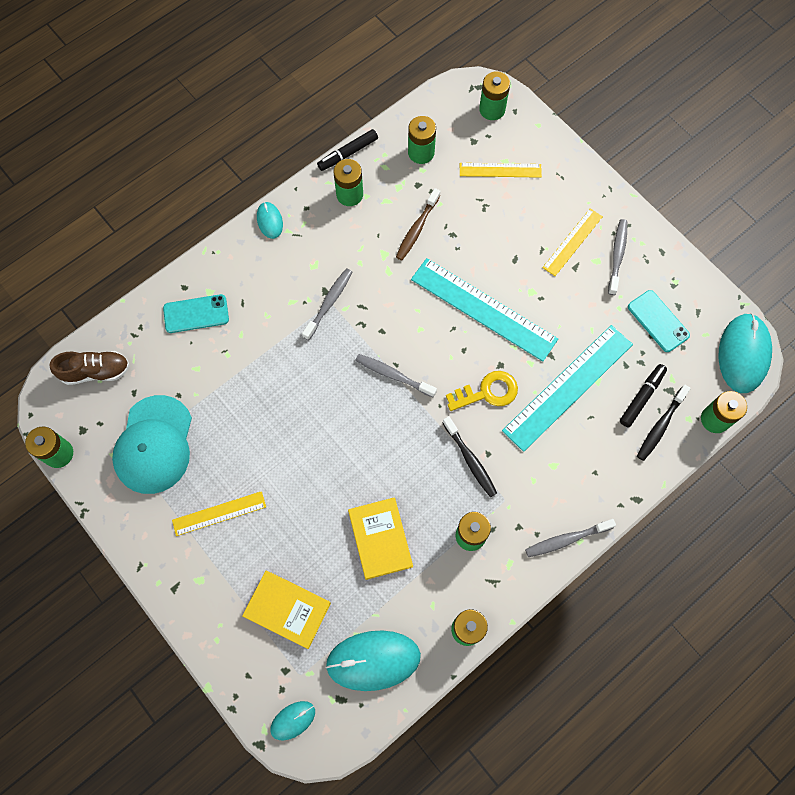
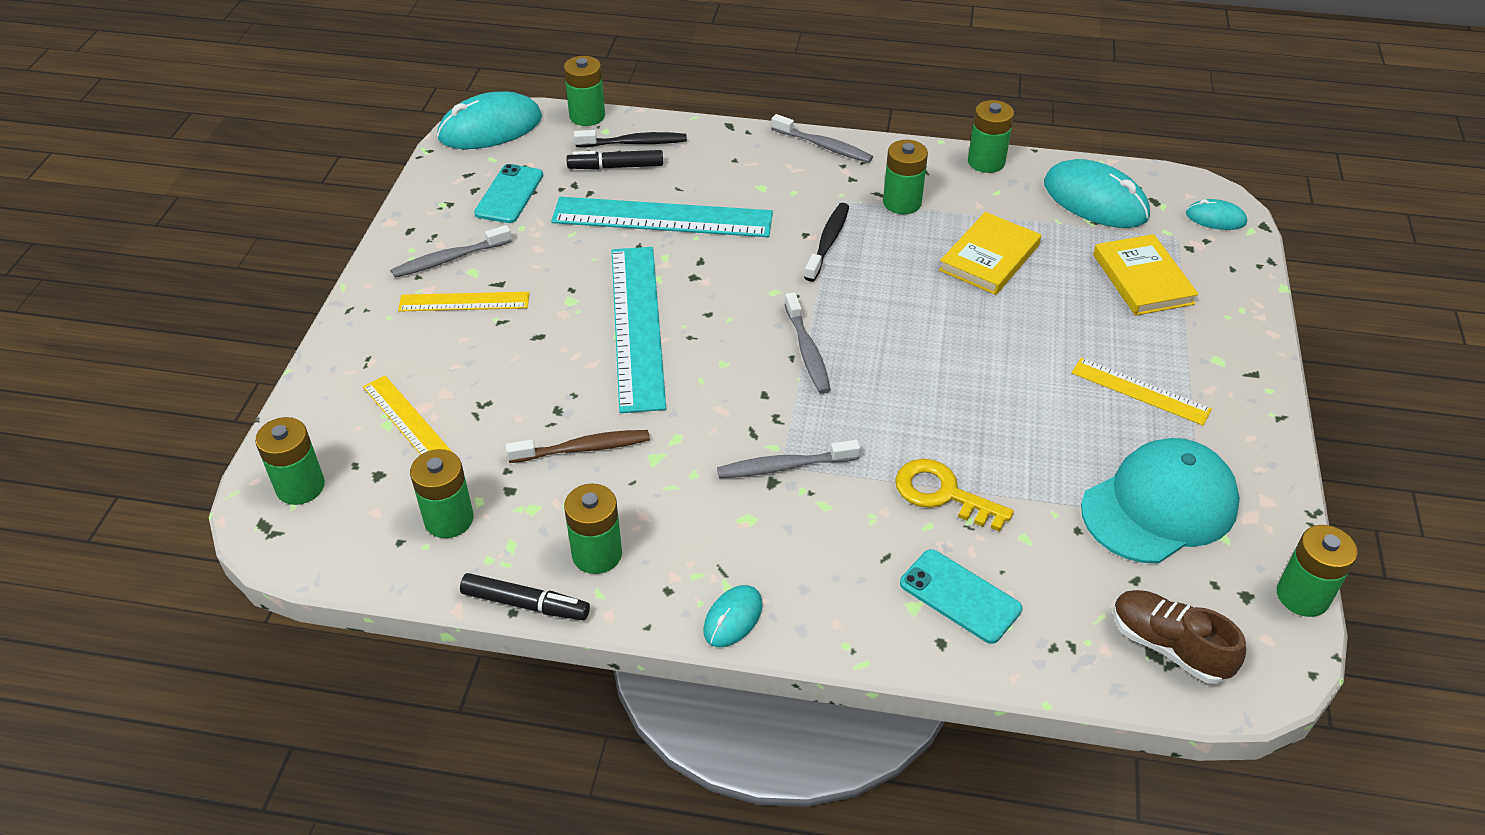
camera: 130 degrees left, 25 degrees down
yellow key [446,371,518,411] -> yellow key moved to [895,459,1014,532]

